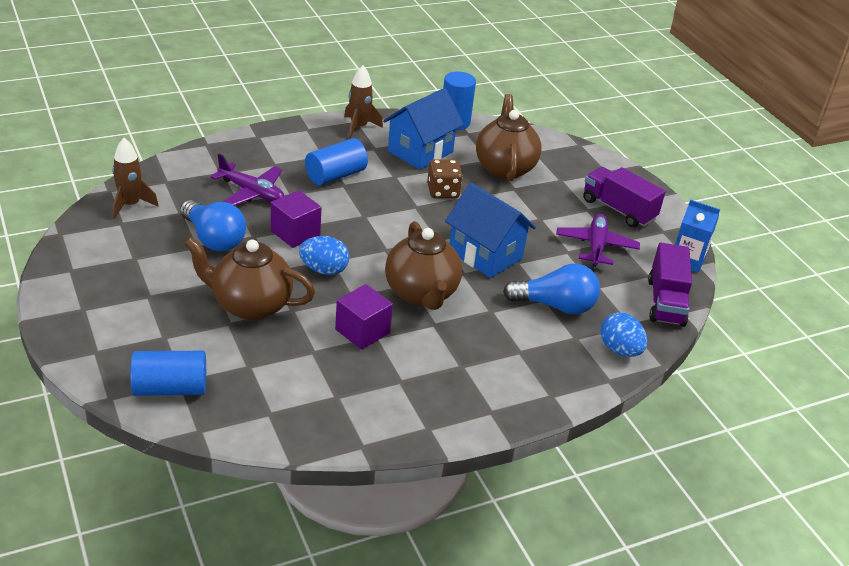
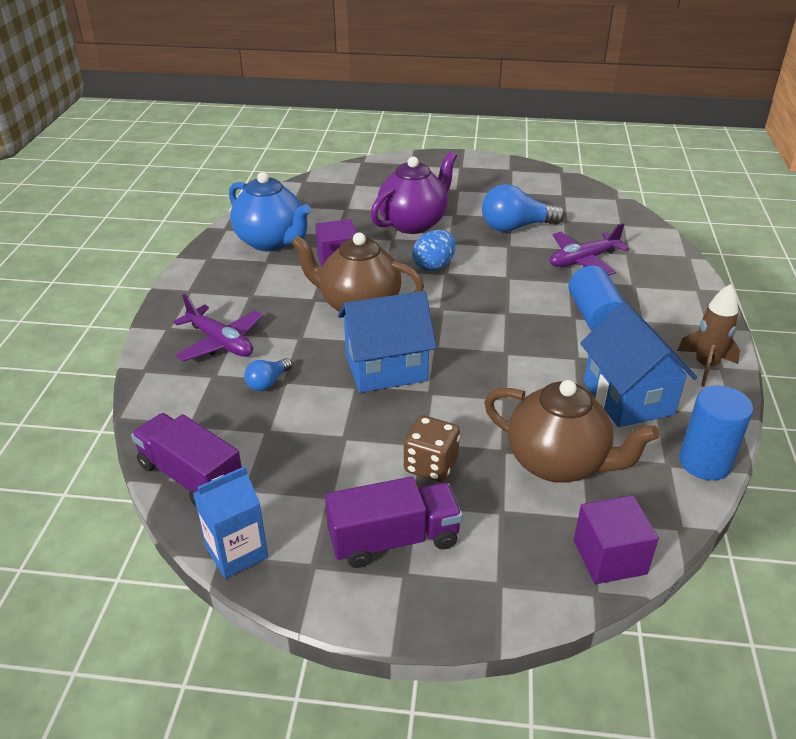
camera: 125 degrees right, 0 degrees up
brown rocket [112,138,159,220] -> none
blue cylinder [130,351,206,396] -> none
brown teapot [184,237,315,320] -> purple teapot [371,151,457,234]
purple cube [271,190,321,248] -> purple cube moved to [574,495,659,584]
brown dice [427,159,463,198] -> brown dice moved to [404,415,460,482]
blue light bulb [503,264,600,314] -> blue light bulb [244,358,293,391], size x0.52
purple plane [556,214,640,267] -> purple plane moved to [173,294,263,362]
blue egg [600,312,647,357] -> none
none -> blue teapot [229,172,311,251]

